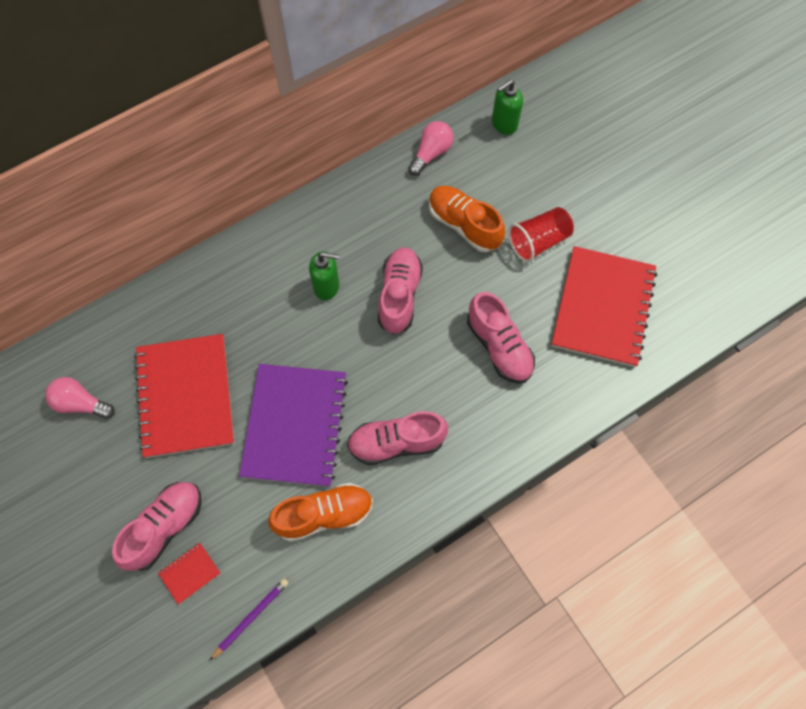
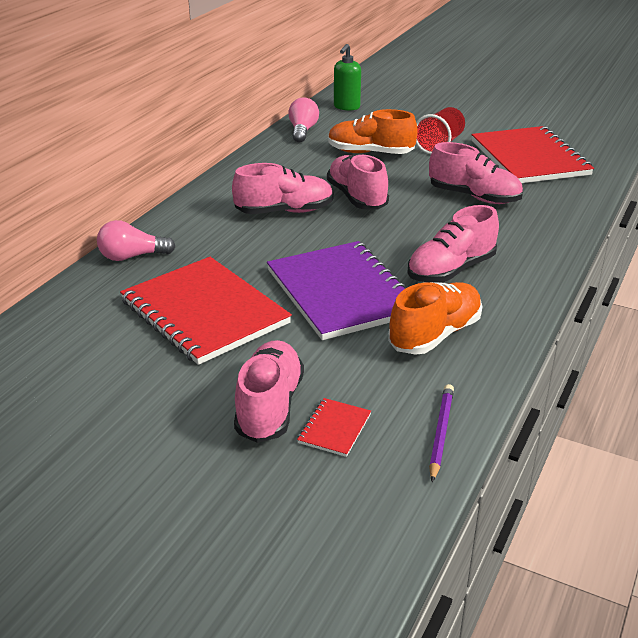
camera: 30 degrees left, 35 degrees down
pink light bulb [45,377,114,419] -> pink light bulb moved to [97,220,176,261]
green soap dispenser [309,251,339,300] -> pink shoe [232,163,334,214]

